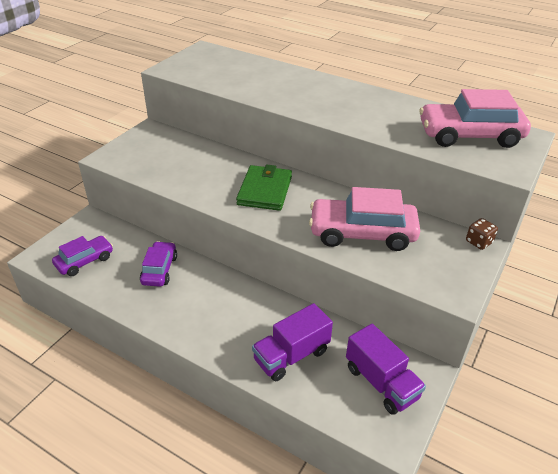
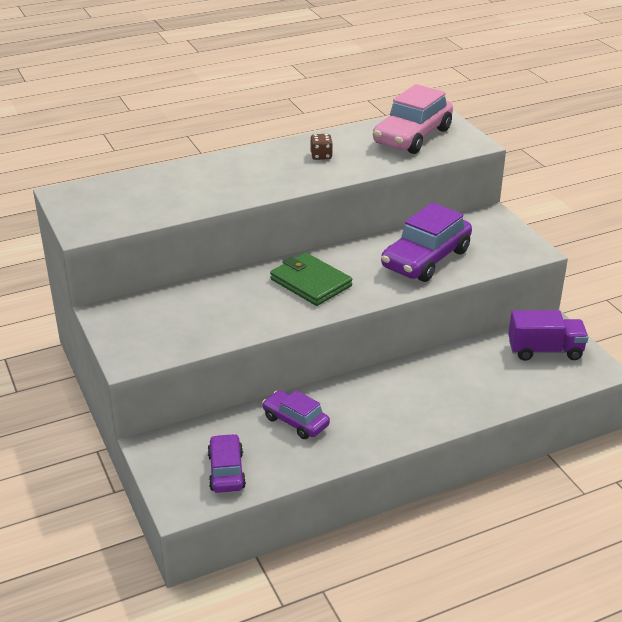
camera: 55 degrees left, 5 degrees down
purple truck [252,303,333,381] -> none
pink car [309,187,420,251] -> purple car [381,202,472,282]
brown dice [466,218,498,250] -> brown dice moved to [310,134,333,160]

